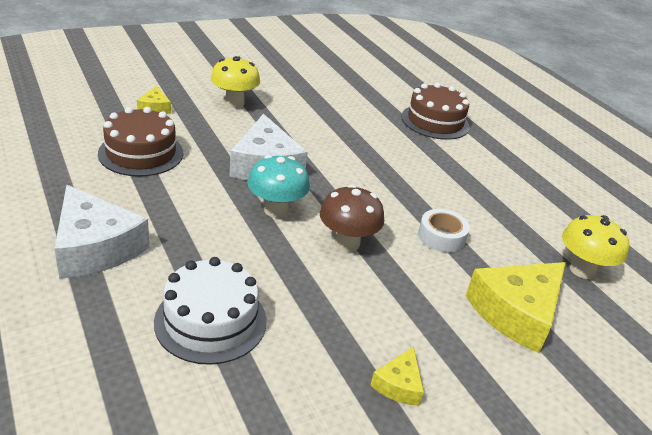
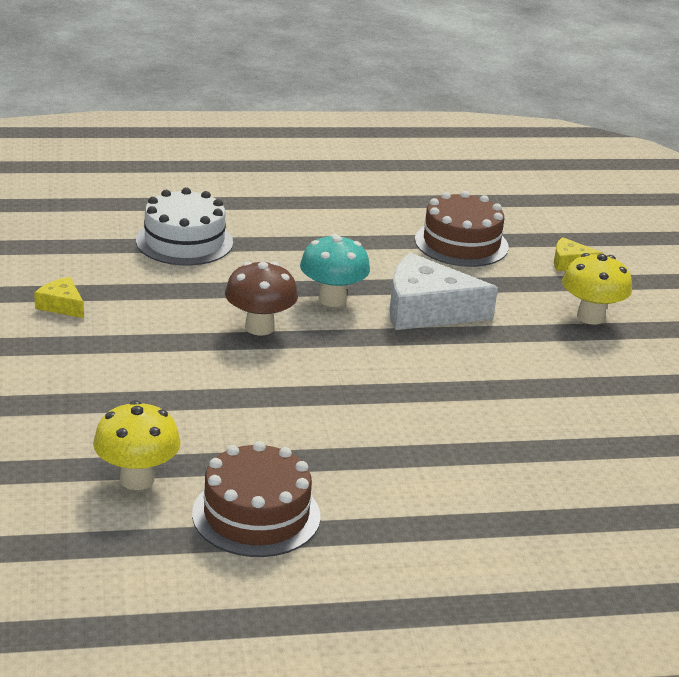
camera: 110 degrees right, 5 degrees down
white cheese [54,185,150,278] -> none
brown cake [401,83,470,140] -> brown cake moved to [192,441,321,557]
white tape [418,209,470,252] -> none
yellow cheese [466,262,566,353] -> none

